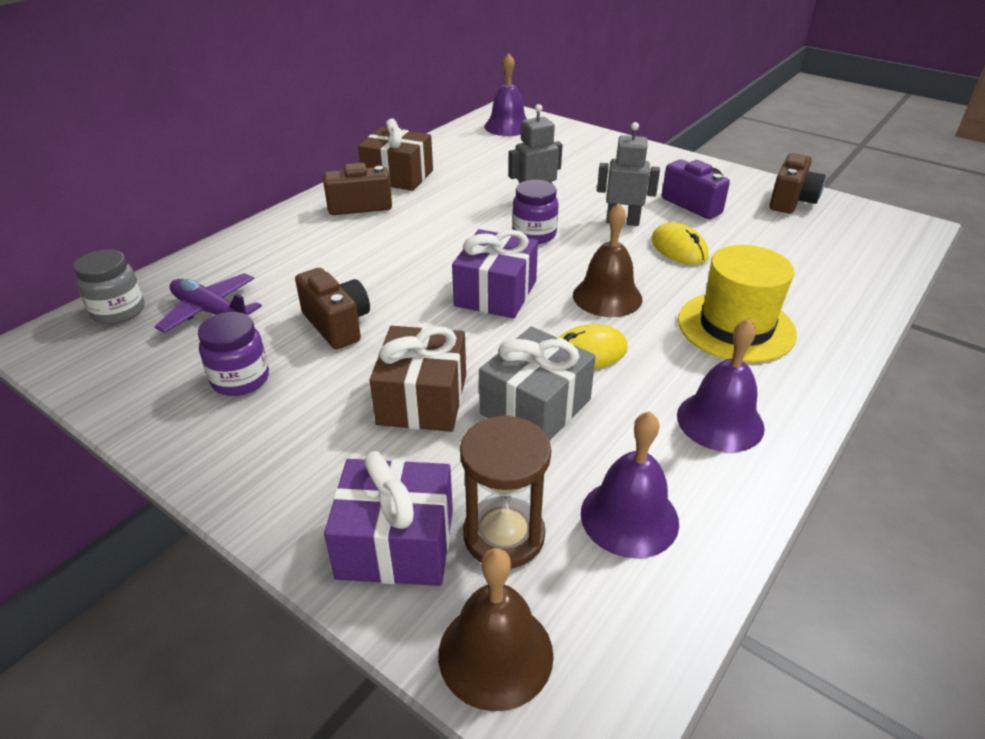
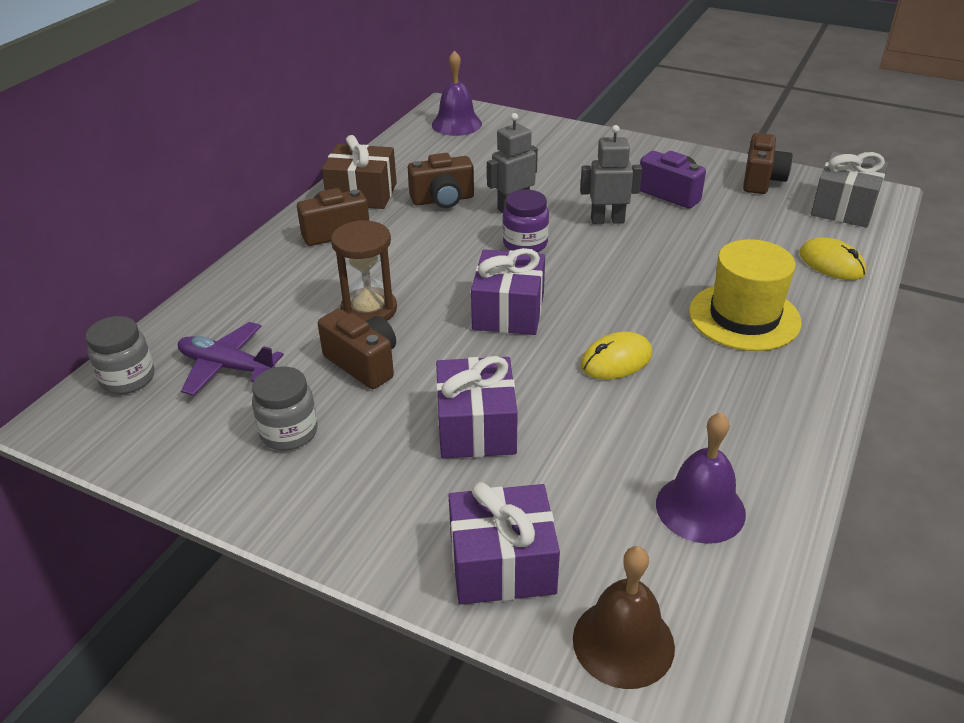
camera: 10 degrees left, 0 degrees up
purple jar [198,312,269,396] -> grey jar [252,366,318,450]
brown gift [369,326,466,432] -> purple gift [436,356,518,458]
brown hourglass [460,415,551,568] -> brown hourglass moved to [331,220,397,321]
grey gift [479,326,596,441] -> grey gift moved to [811,152,888,228]
brown bell [573,203,642,317] -> none
yellow mouse [651,223,708,265] -> yellow mouse moved to [799,237,866,280]
purple bell [677,318,765,452] -> none
none -> brown camera [408,153,474,208]

